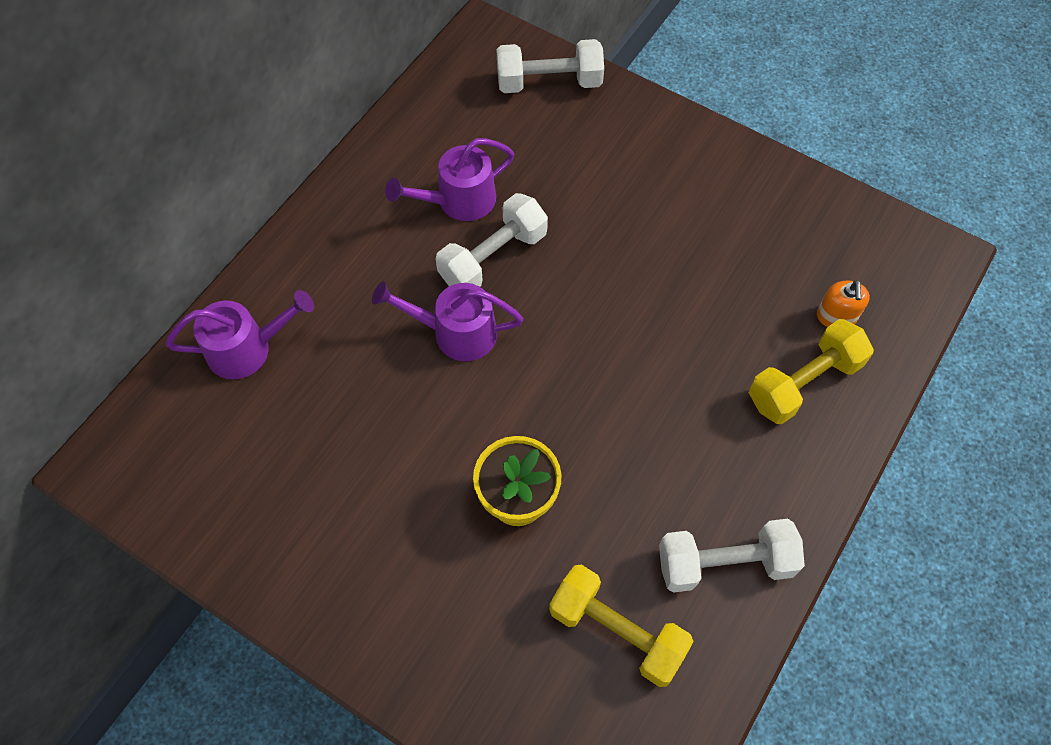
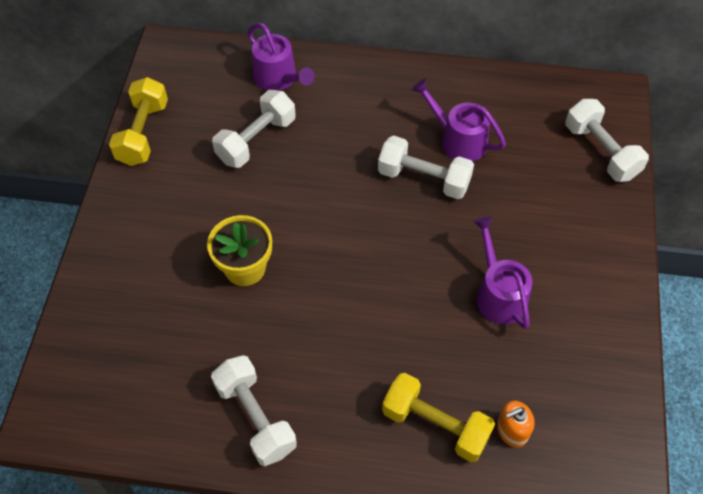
camera: 65 degrees right, 5 degrees down
purple watering can [372,282,523,361] -> purple watering can moved to [473,217,533,329]
yellow dumbbell [549,565,694,687] -> yellow dumbbell moved to [109,77,168,166]
none -> white dumbbell [212,90,296,168]

